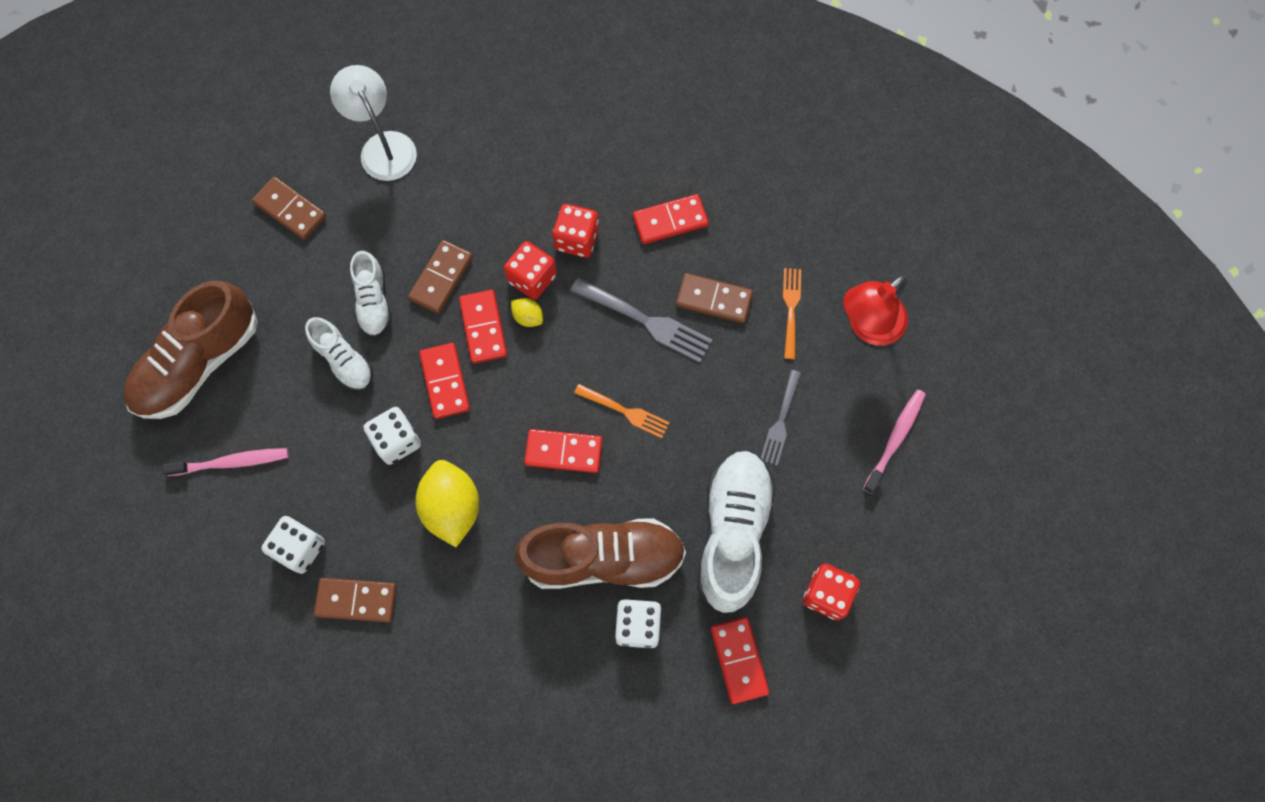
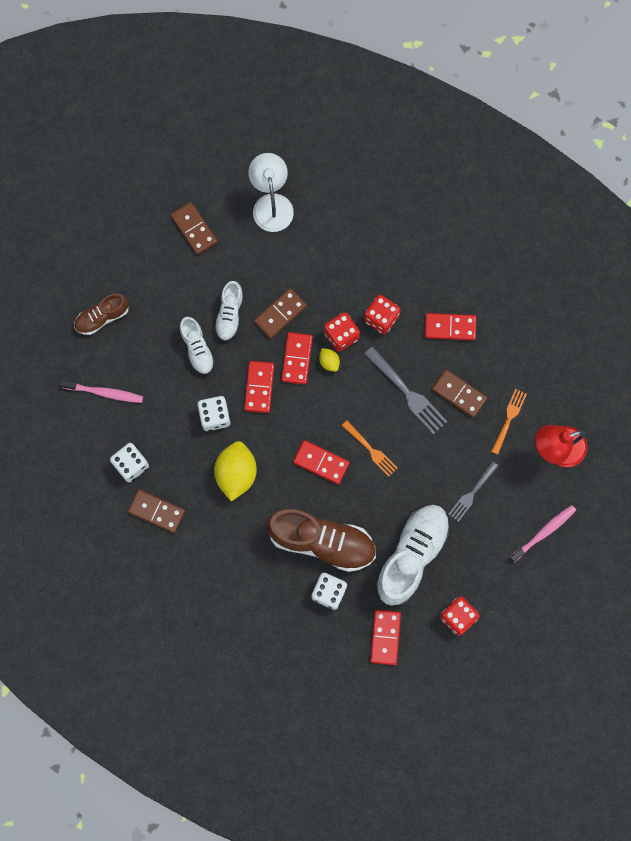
camera: 20 degrees right, 5 degrees up
brown shoe [123,281,258,419] -> brown shoe [74,294,129,335], size x0.55

